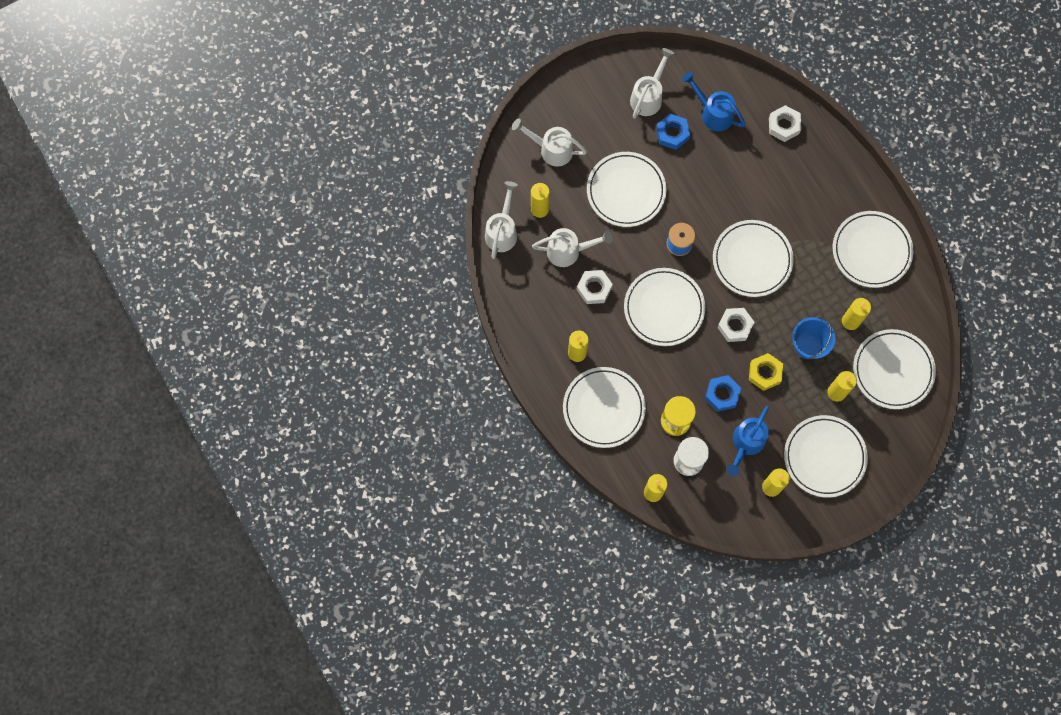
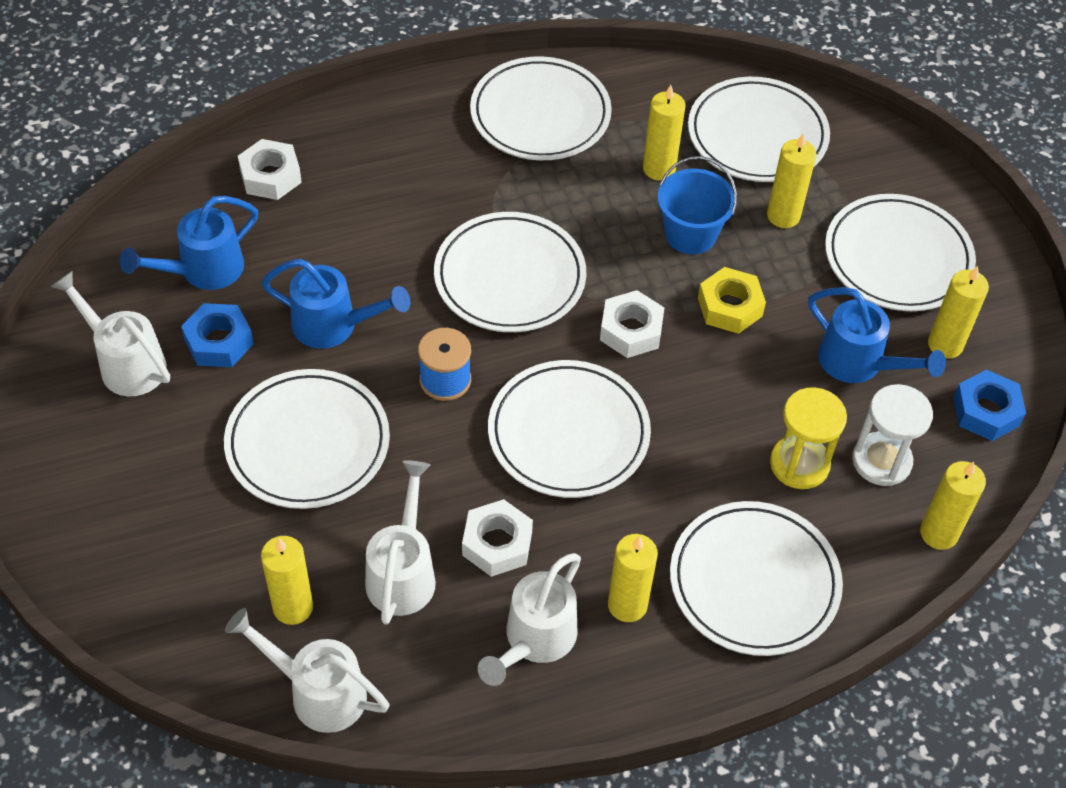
camera: 80 degrees left, 20 degrees down
white watering can [512,118,587,166] -> white watering can moved to [478,553,581,686]
blue nut [705,375,741,412] -> blue nut moved to [953,369,1026,441]
none -> blue watering can [261,259,411,349]

